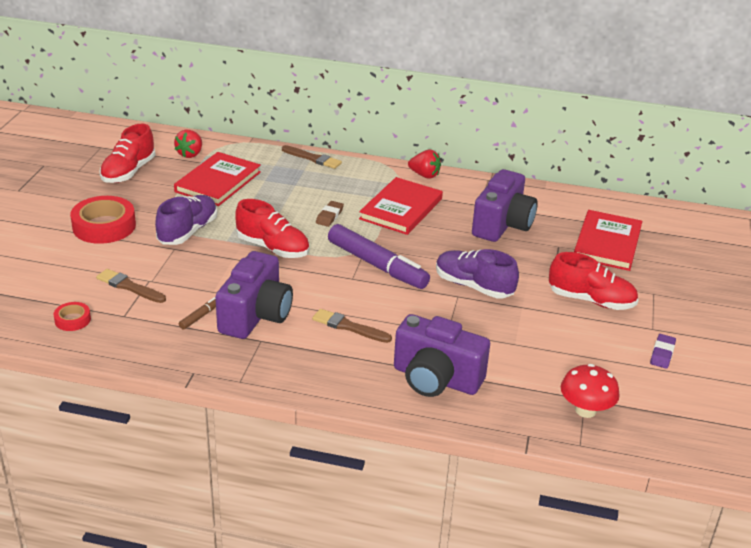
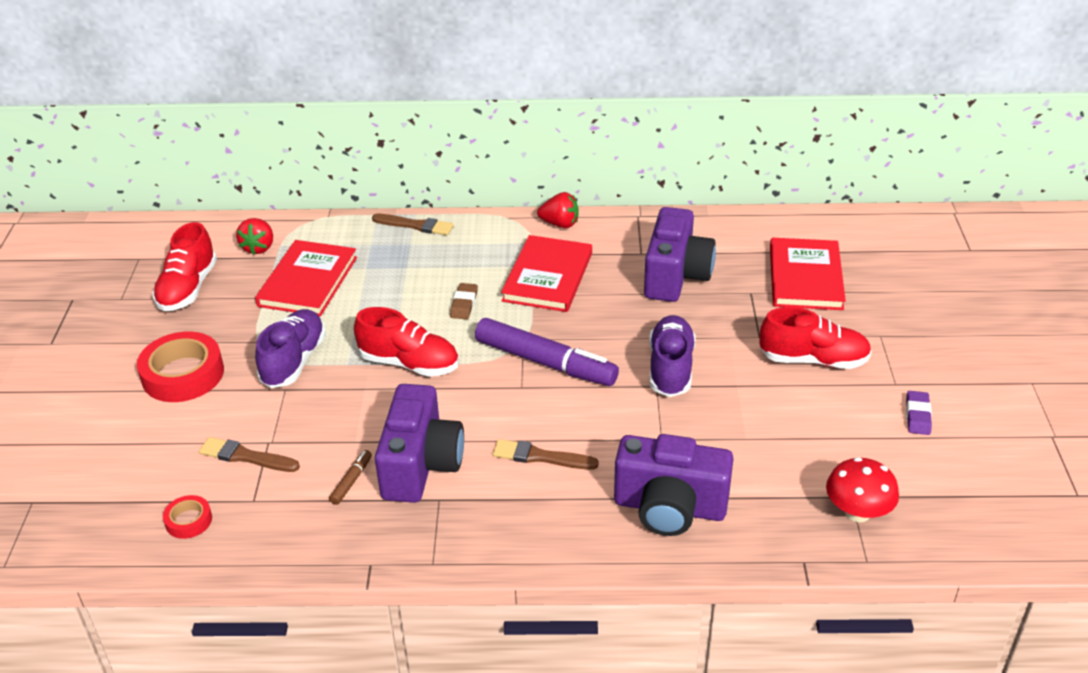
camera: 10 degrees left, 5 degrees up
purple shoe [436,249,519,298] -> purple shoe turned 75 degrees clockwise [649,315,696,397]

